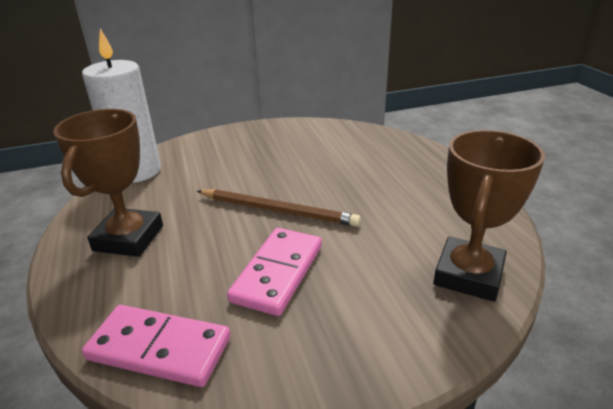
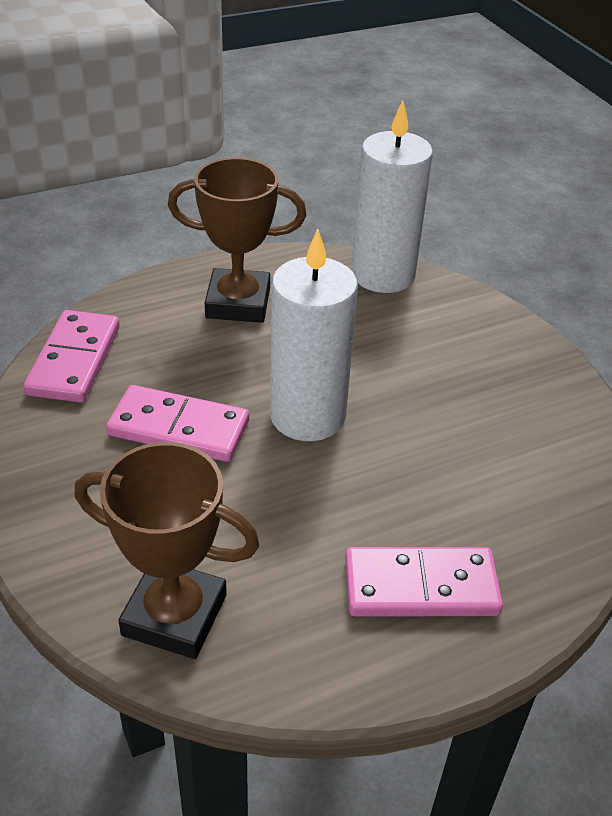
camera: 80 degrees right, 10 degrees up
brown pencil [197,189,361,227] -> white candle [270,229,358,441]
none -> pink domino [345,547,503,617]

